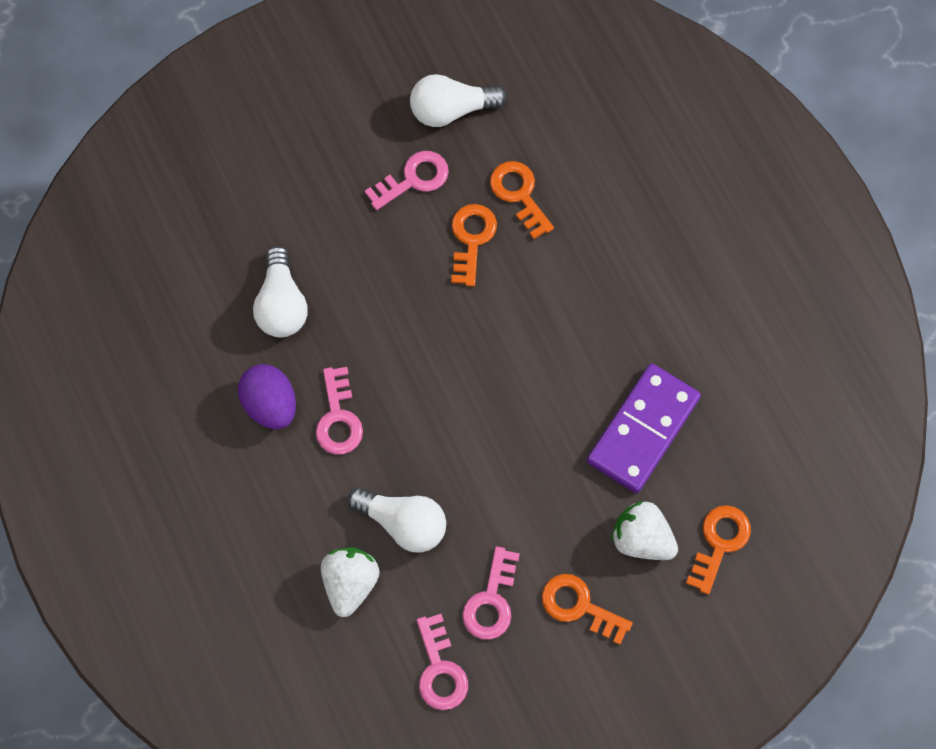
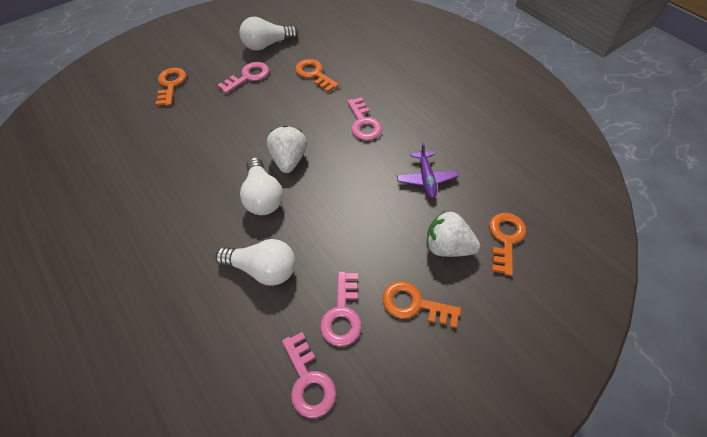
camera: 10 degrees left, 15 degrees down
purple egg [238,364,296,429] -> none
white light bulb [253,246,308,338] -> white light bulb moved to [240,157,283,215]
pink key [316,367,363,455] -> pink key moved to [347,97,382,140]
white strawberry [321,547,380,617] -> white strawberry moved to [267,126,307,173]
orange key [451,204,497,287] -> orange key moved to [156,68,186,106]
purple domino [587,364,701,493] -> purple plane [397,142,458,198]

